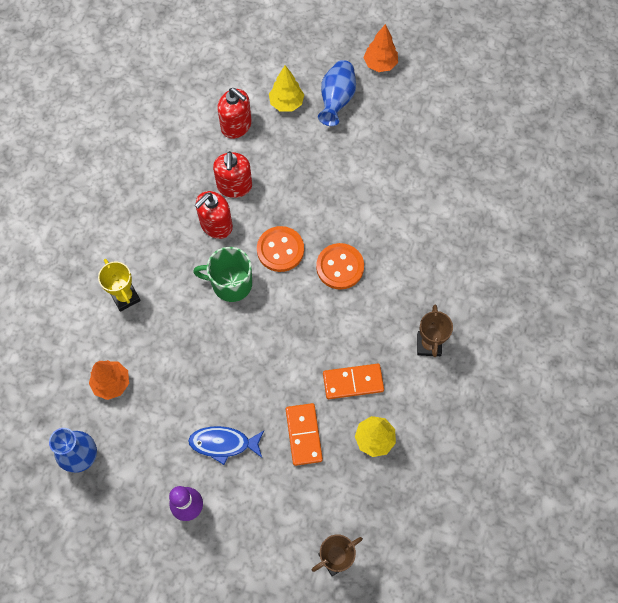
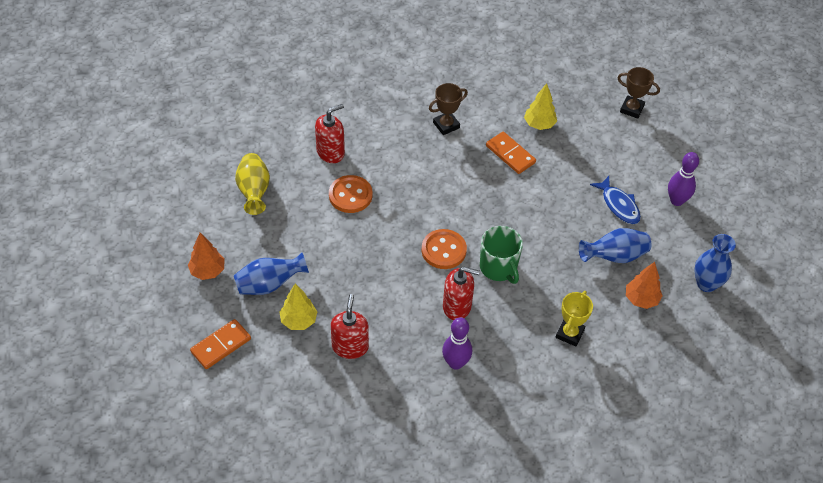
camera: 125 degrees left, 15 degrees down
red soap dispenser [213,151,252,198] -> red soap dispenser moved to [315,104,345,163]
orange domino [286,403,323,466] -> orange domino moved to [190,319,251,369]
orange button [316,243,364,290] -> orange button moved to [329,175,372,213]
none -> yellow vase [235,153,270,215]
none -> purple bowling pin [442,317,472,370]
none -> blue vase [579,228,651,263]

